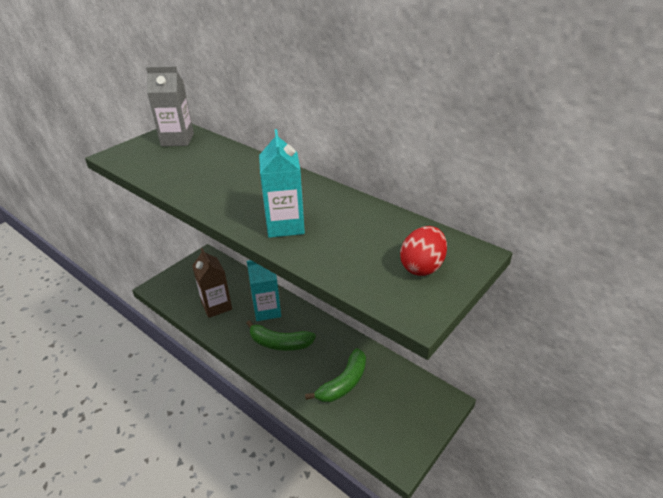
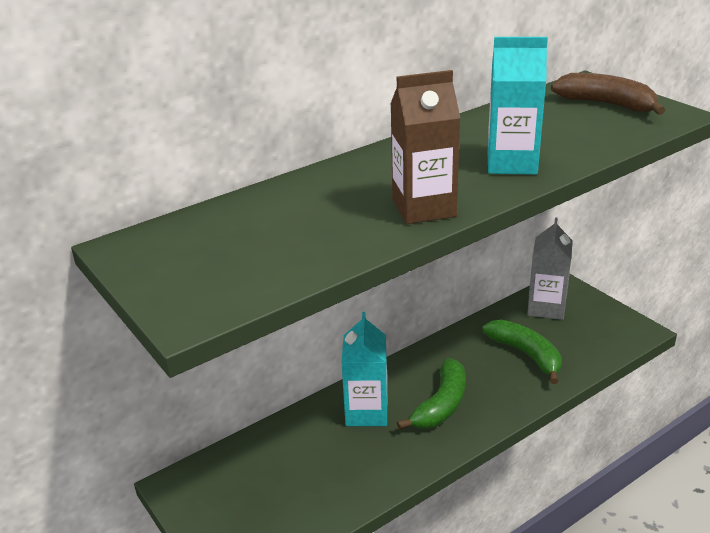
camera: 75 degrees left, 5 degrees down
grey carton [146,66,194,146] -> grey carton moved to [527,217,573,320]
brown carton [192,248,232,318] -> brown carton moved to [390,70,460,224]
red egg [400,226,447,276] -> brown banana [551,73,665,115]

